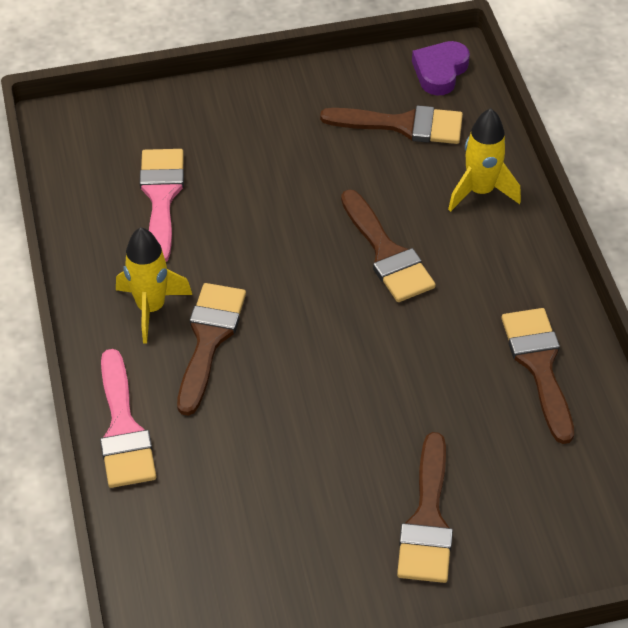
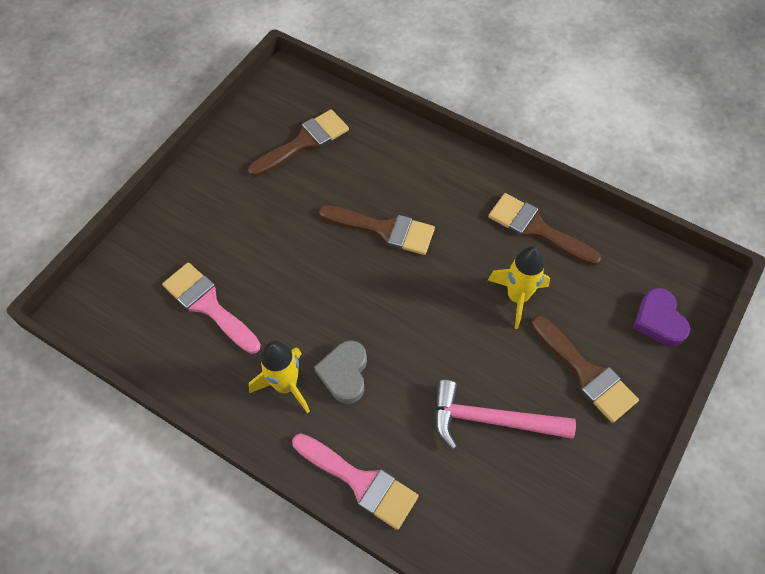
camera: 45 degrees left, 10 degrees up
brown brush [177,283,246,416] -> grey heart [314,340,367,404]
purple heart [412,41,470,95] -> purple heart moved to [633,288,691,347]
yellow rocket [448,108,521,212] -> yellow rocket moved to [488,246,550,329]
none -> pink hammer [434,380,576,449]

